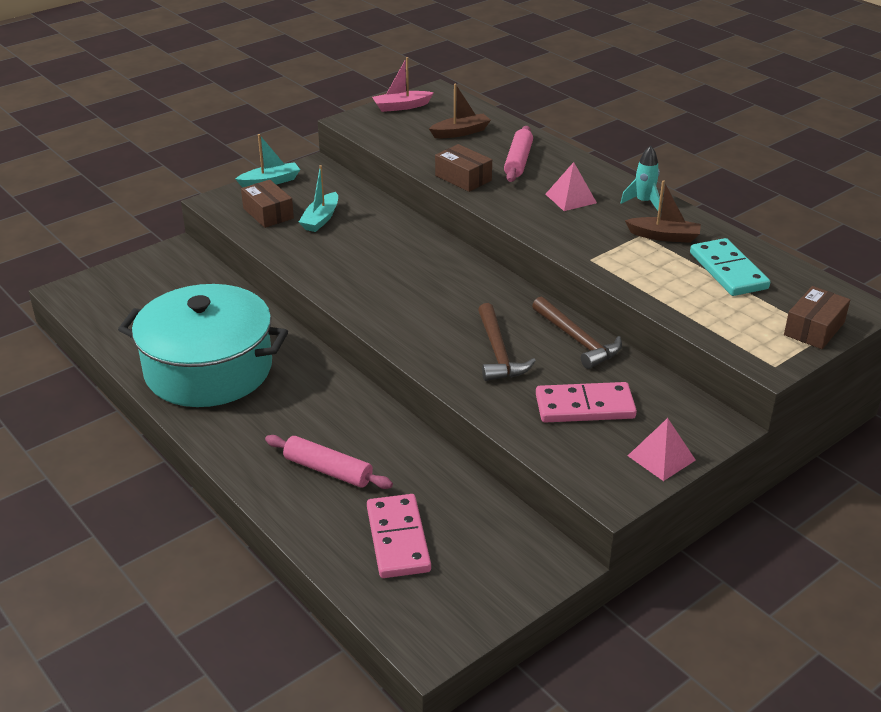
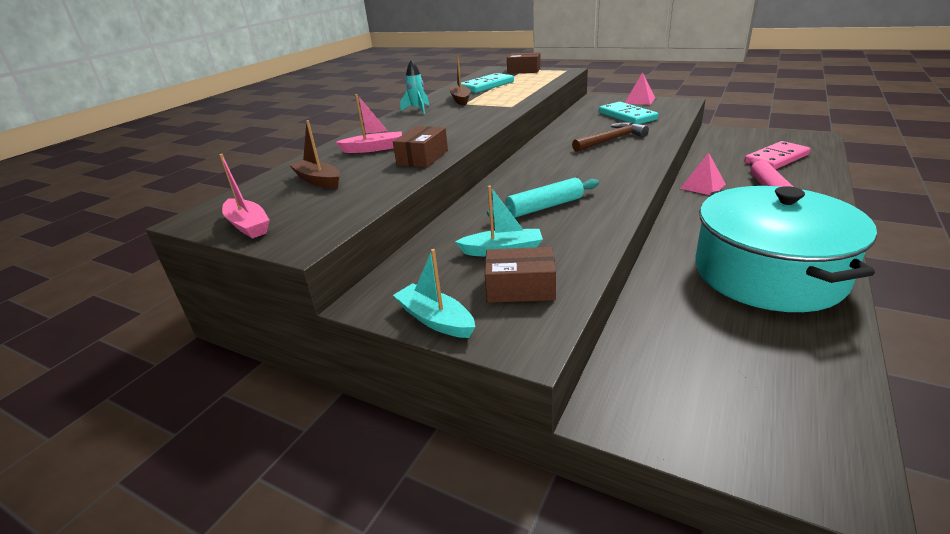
camera: 110 degrees left, 5 degrees down
brown box [241,180,294,228] -> brown box turned 60 degrees clockwise [485,247,556,303]
pink rolling pin [504,126,533,182] -> pink boat [336,94,402,153]
brown hammer [532,297,622,369] -> none
pink domino [536,382,637,423] -> turquoise domino [599,102,658,124]
pink pyramid [545,162,597,211] -> pink pyramid moved to [680,152,726,195]
none -> turquoise rolling pin [487,178,599,218]

